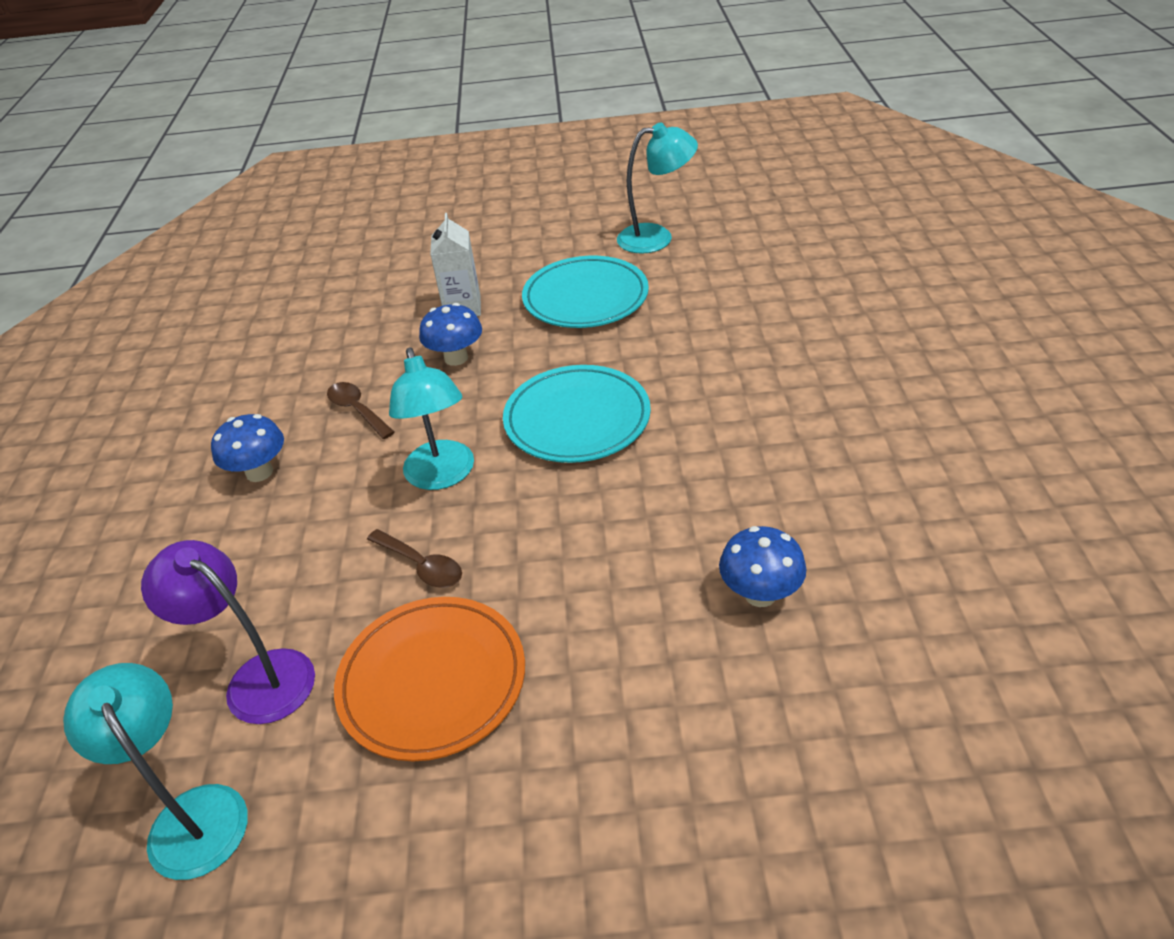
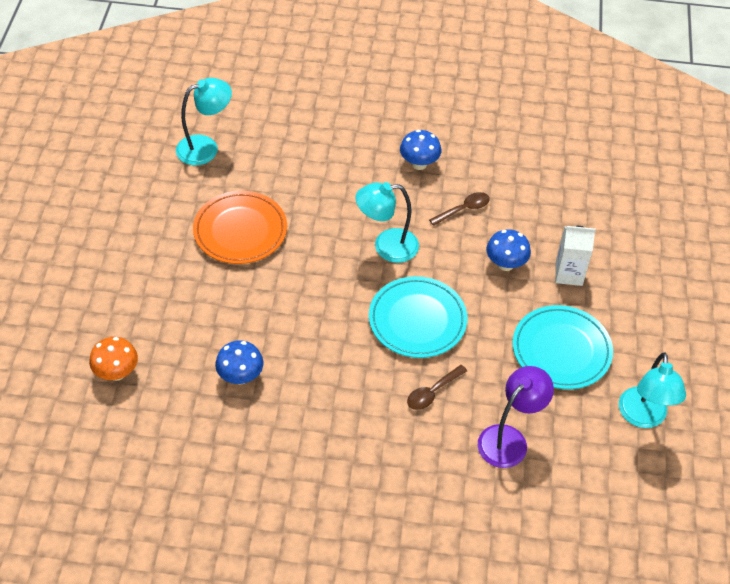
camera: 95 degrees right, 10 degrees up
purple lamp [141,540,315,724] -> purple lamp moved to [478,366,554,468]
brown spoon [367,529,462,588] -> brown spoon moved to [407,365,467,410]
none -> orange mushroom [89,337,138,381]

